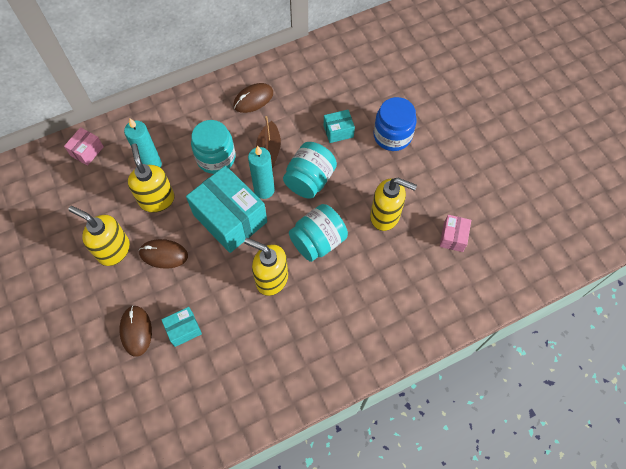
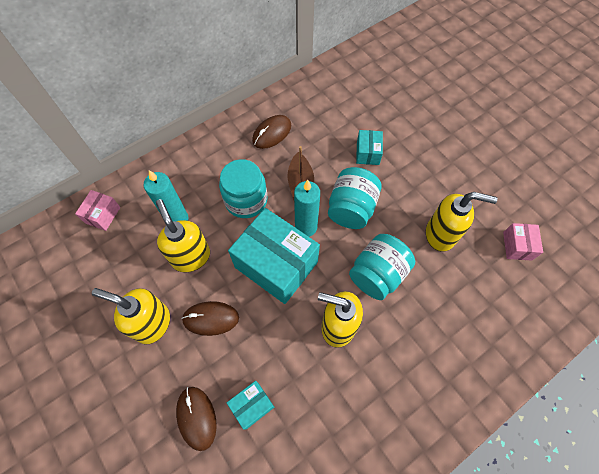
camera: 10 degrees left, 0 degrees up
turquoise box [324,110,355,143] -> turquoise box turned 60 degrees counterclockwise [356,130,383,165]
blue jar [373,97,417,151] -> none

